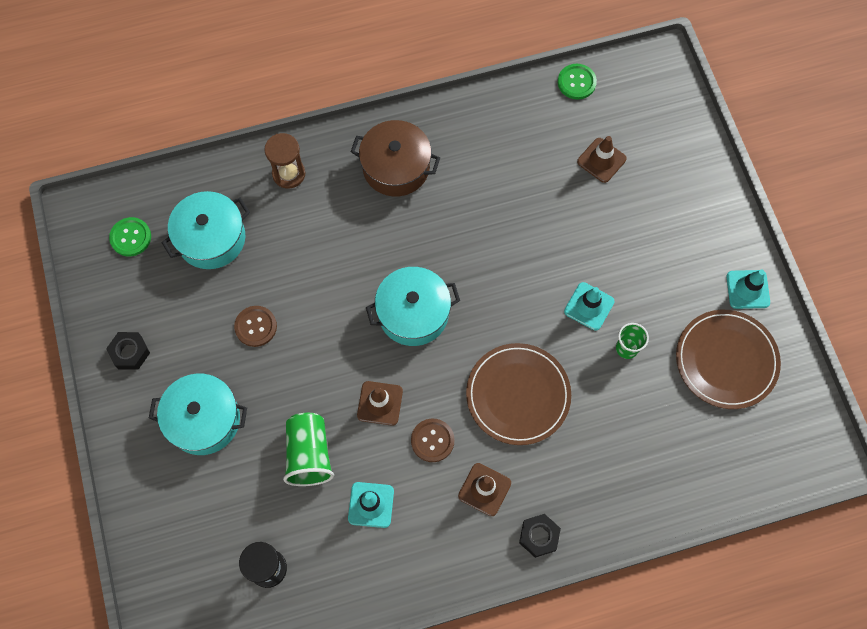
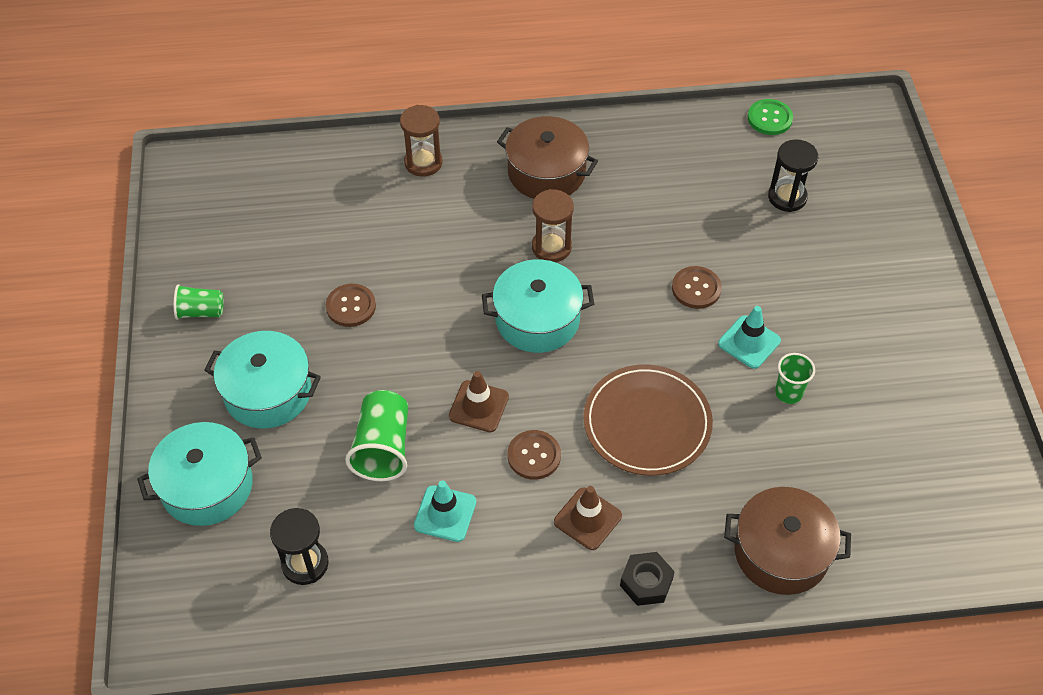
camera: 10 degrees right, 15 degrees down
black nut [106,332,150,370] -> green cup [174,284,224,320]
green button [109,217,151,256] -> none
turquoise pot [162,191,250,269] -> turquoise pot moved to [137,422,262,526]
brown traffic cone [577,136,627,183] -> black hourglass [768,139,818,212]
brown plate [676,310,781,409] -> none
turquoise traffic cone [726,270,770,309] -> none
none -> brown hourglass [532,189,574,262]
none -> brown button [672,266,722,309]
none -> brown pot [724,487,851,595]

